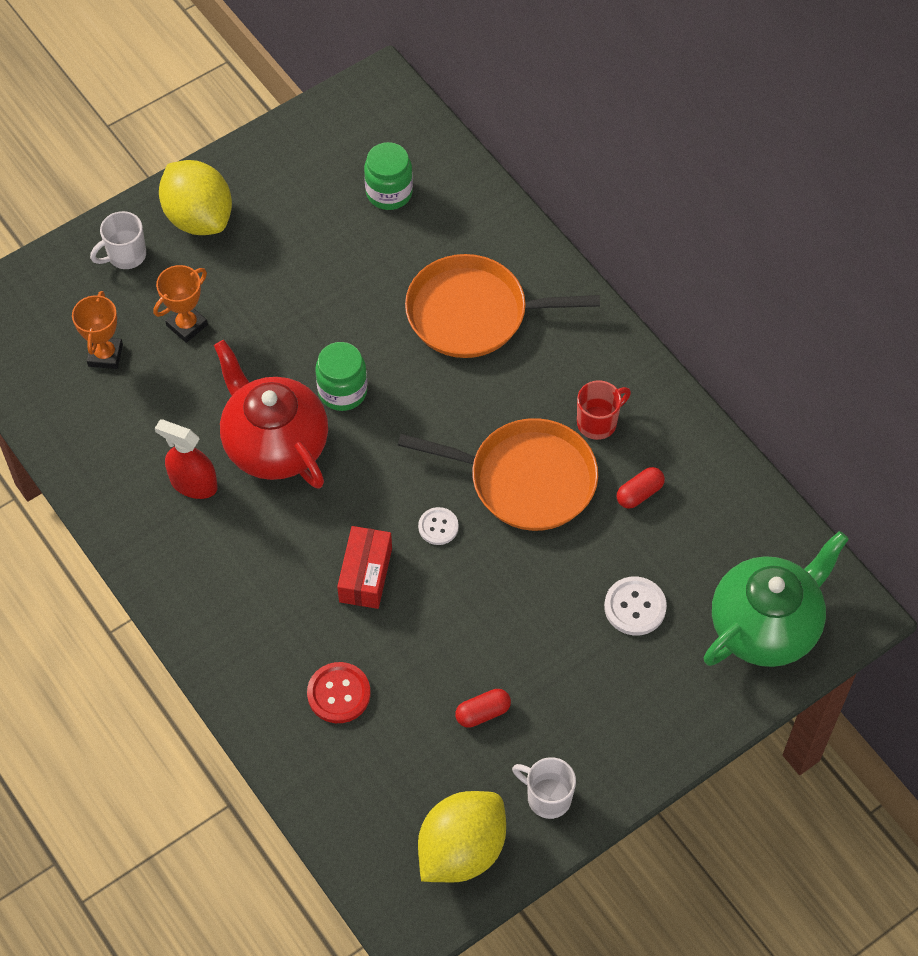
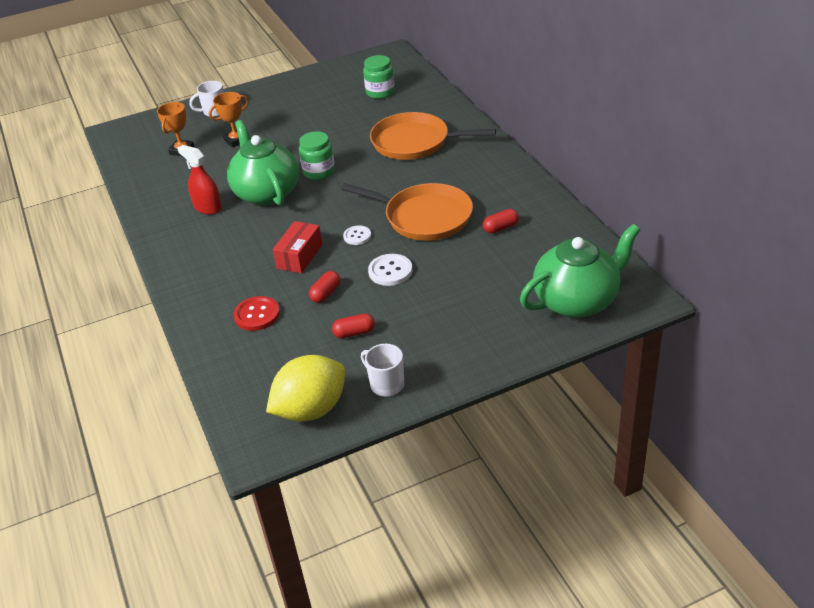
camera: 15 degrees right, 20 degrees down
yellow lemon [159,160,232,235] -> none
red teapot [214,340,328,489] -> green teapot [227,120,299,206]
red mug [577,380,631,440] -> none
white button [604,577,667,635] -> white button moved to [368,254,412,286]
none -> red capsule [309,271,341,303]

